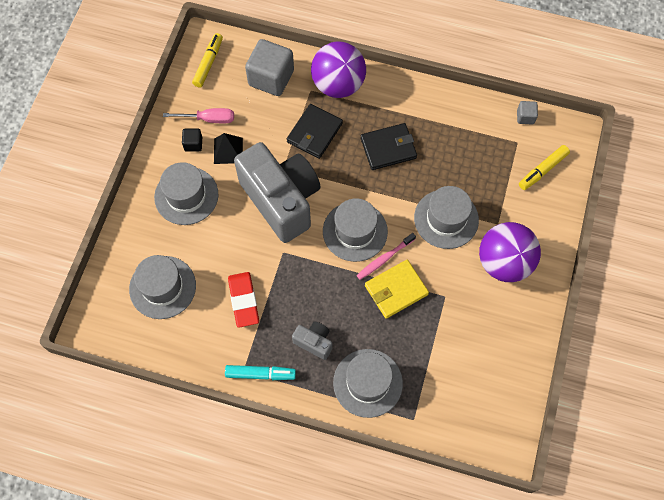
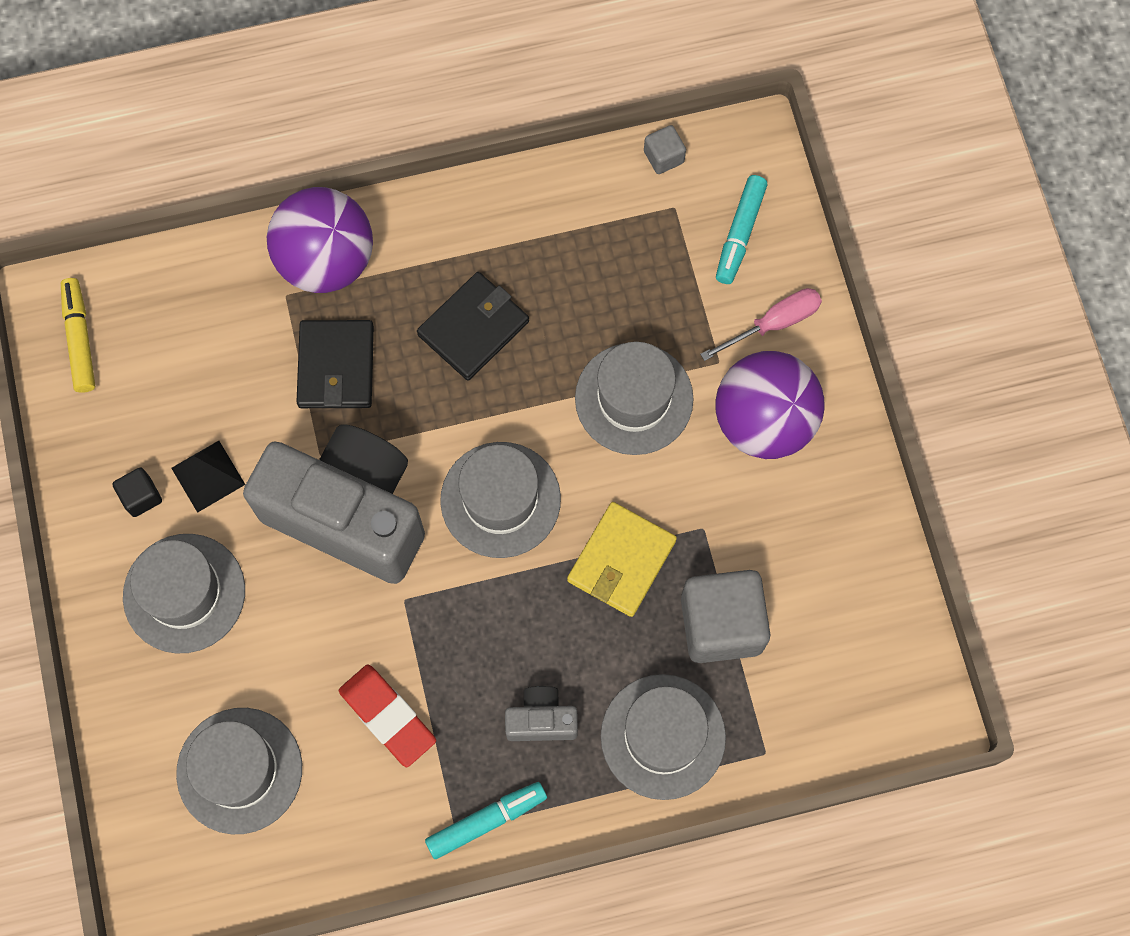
camera: 30 degrees left, 5 degrees up
pink screwdriver [163,108,234,123] -> pink screwdriver moved to [700,288,822,361]
grey cube [245,39,294,96] -> grey cube moved to [681,570,770,663]
pink toothbrush [356,233,416,280] -> none
yellow marker [519,145,570,190] -> turquoise marker [716,175,767,284]

